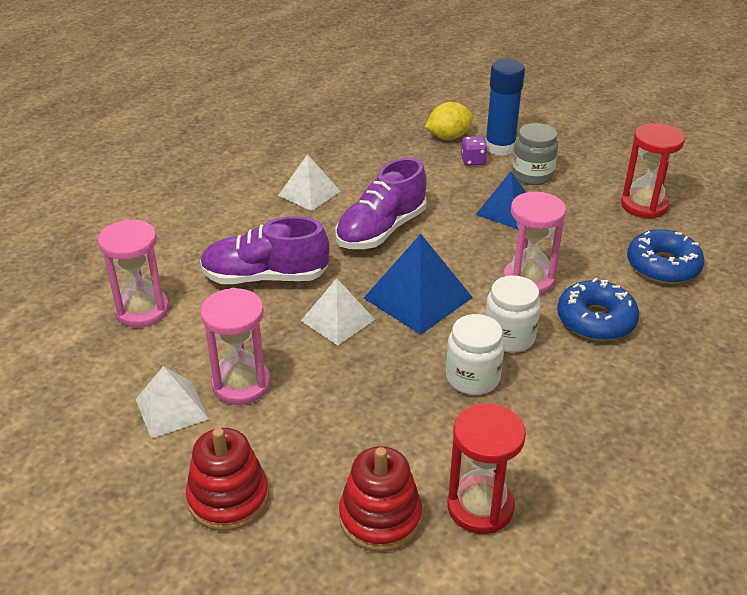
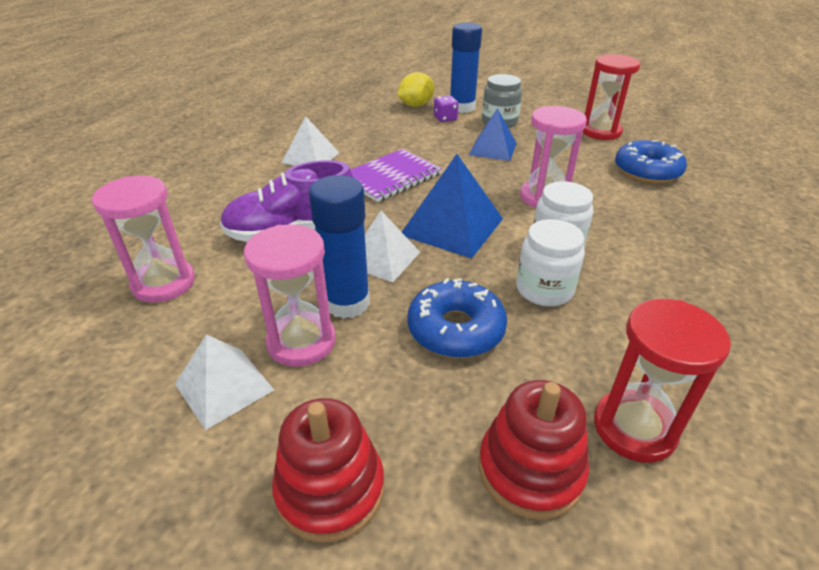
camera: 15 degrees left, 0 degrees up
purple shoe [336,158,427,249] -> purple notebook [350,149,442,202]
blue donut [557,278,639,341] -> blue donut moved to [408,278,507,358]
none -> blue glue stick [309,175,370,319]

